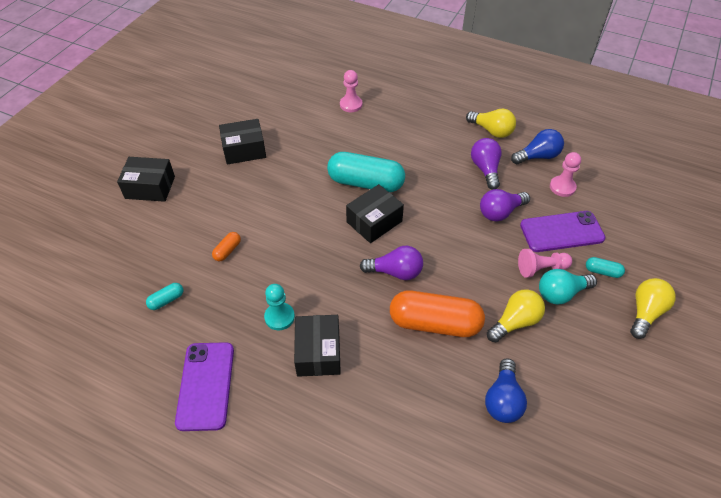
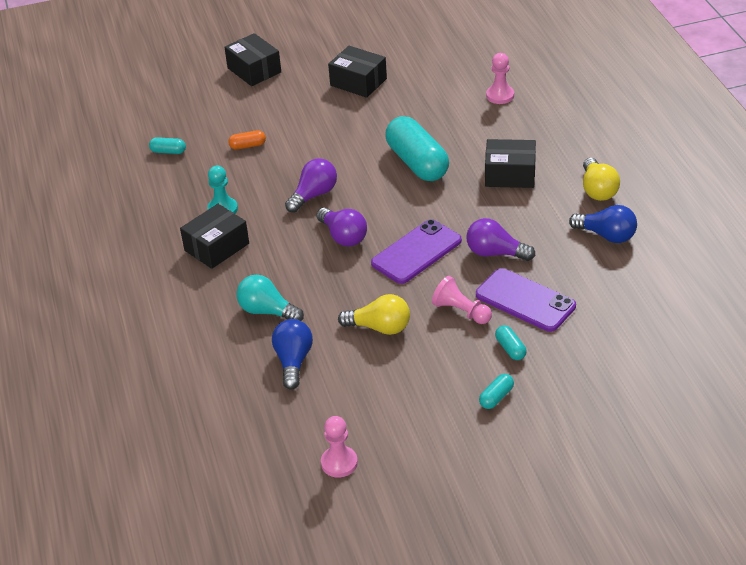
camera: 50 degrees right, 10 degrees down
purple phone [175,342,234,431] -> purple phone moved to [371,219,462,284]
black box [346,184,404,243] -> black box moved to [485,139,536,188]
orange capsule [390,290,485,337] -> none
purple light bulb [471,138,502,190] -> purple light bulb moved to [285,158,337,213]
blue light bulb [485,358,527,423] -> blue light bulb turned 120 degrees clockwise [272,319,313,390]
turquoise light bulb [539,269,597,305] -> turquoise light bulb moved to [236,275,304,321]
pink pawn [550,152,581,197] -> pink pawn moved to [321,416,358,477]
yellow light bulb [630,278,676,339] -> turquoise capsule [479,374,514,409]

